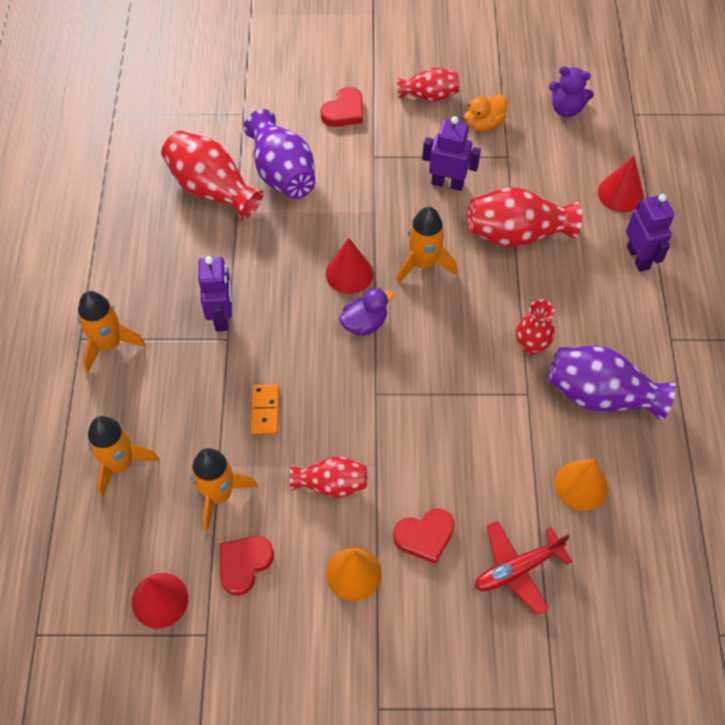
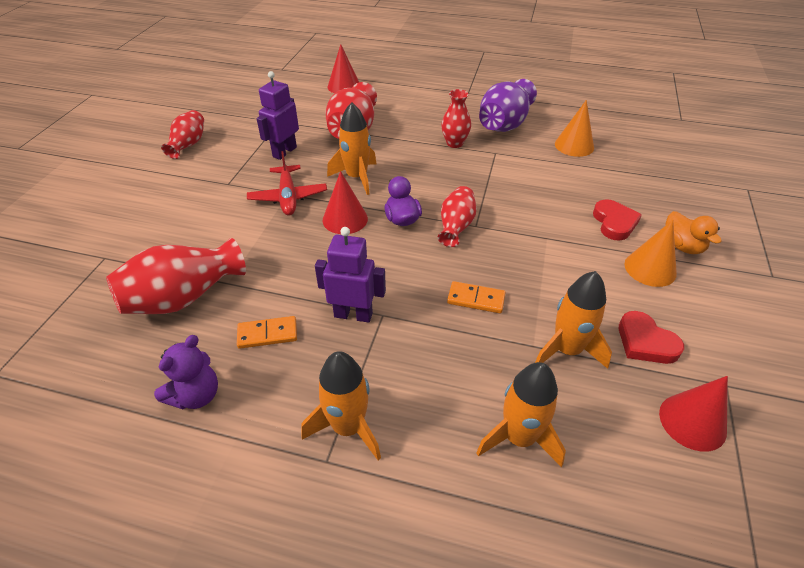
camera: 75 degrees left, 15 degrees down
purple vase [244,109,315,199] -> none
red vase [290,457,367,498] -> red vase moved to [437,186,477,247]
red heart [321,87,363,127] -> none
orange duck [464,94,507,131] -> orange duck moved to [665,211,722,254]
red plane [475,521,573,615] -> red plane moved to [247,151,327,216]
purple teddy bear [549,66,594,117] -> purple teddy bear moved to [154,335,218,409]
purple robot [626,194,674,272] -> none
none -> orange domino [237,316,297,349]

